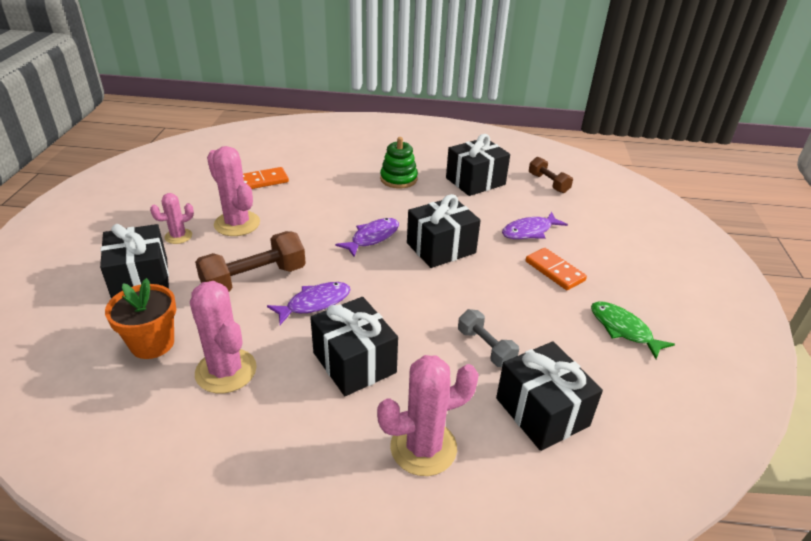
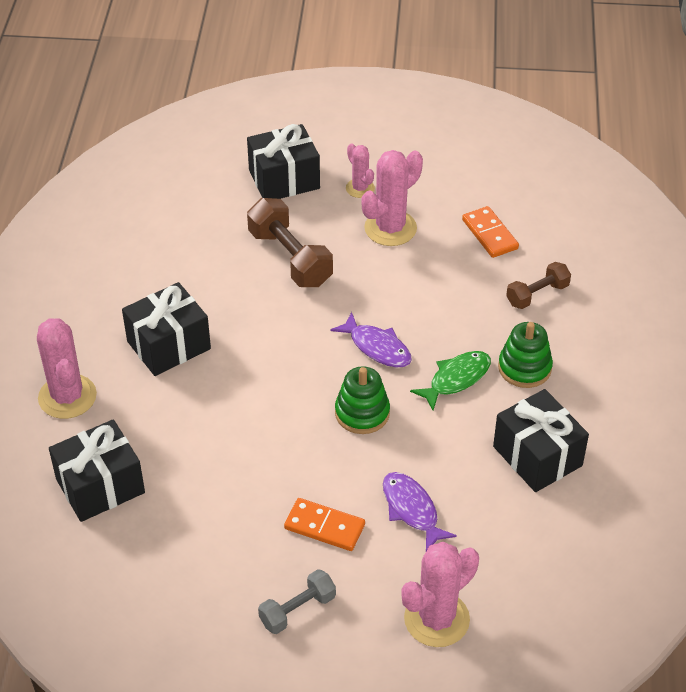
camera: 90 degrees right, 10 degrees up
orange flower pot [105,278,176,359] -> none
pink cactus [190,281,257,393] -> pink cactus moved to [401,542,479,647]
purple fish [267,282,351,325] -> none
black gift [407,194,481,268] -> green stacking toy [335,366,390,434]
grey dumbbell [458,309,519,367] -> grey dumbbell moved to [258,569,336,634]
orange domino [525,248,587,290] -> orange domino turned 60 degrees clockwise [284,498,365,551]
brown dumbbell [529,157,573,193] -> brown dumbbell moved to [506,262,571,309]
green fish [591,301,675,359] -> green fish moved to [410,351,491,410]

